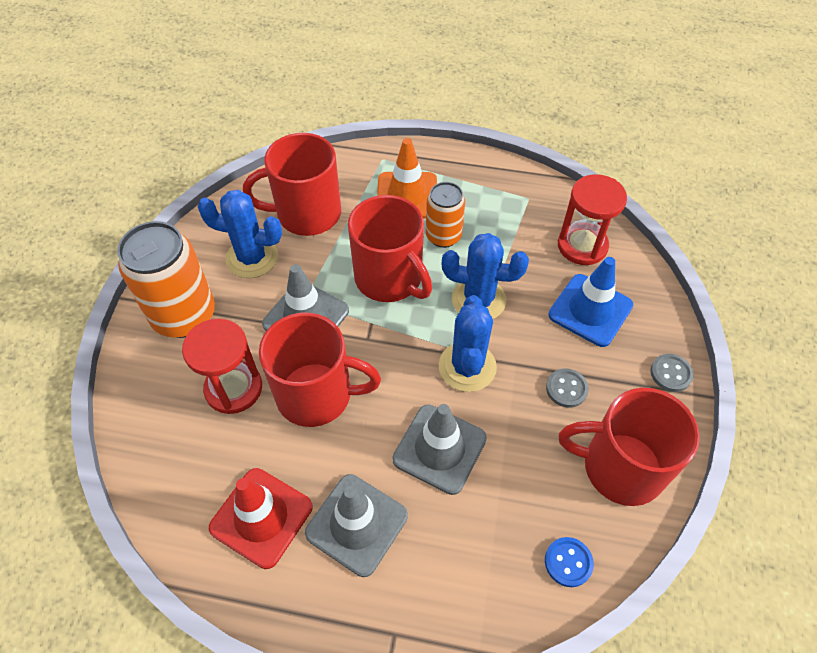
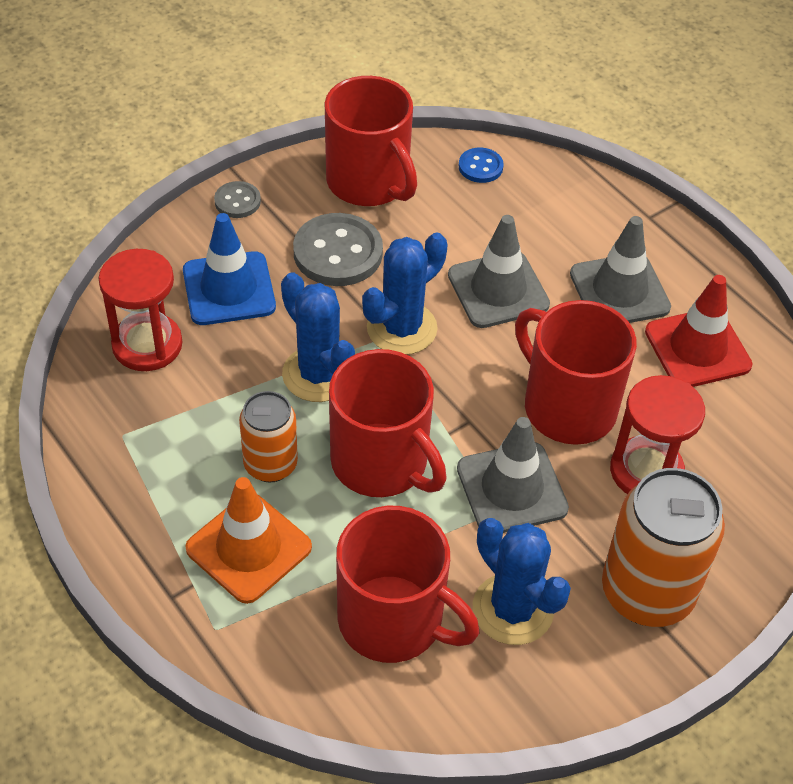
camera: 140 degrees left, 5 degrees down
red mug [348,195,432,302] -> red mug turned 135 degrees clockwise [329,349,447,497]
grey button [546,368,589,408] -> grey button [293,213,383,286], size x1.89

